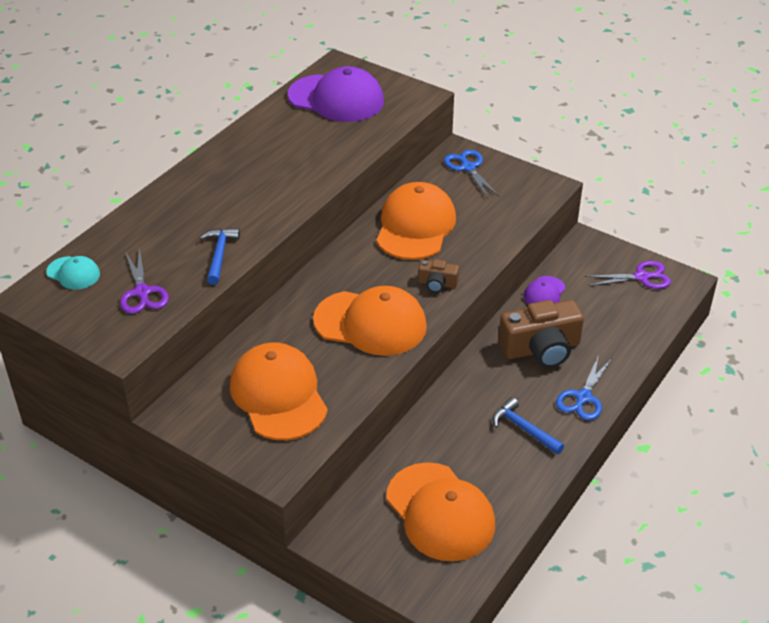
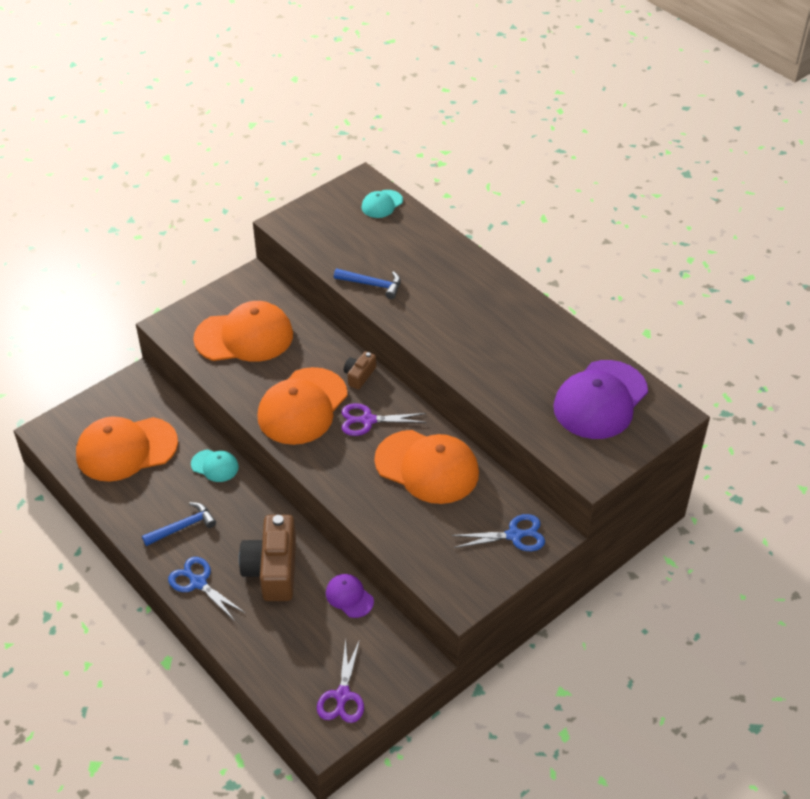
camera: 105 degrees right, 5 degrees up
purple scissors [120,249,169,314] -> purple scissors moved to [342,403,427,436]
brown camera [418,259,459,293] -> brown camera moved to [344,351,376,389]
none -> turquoise cap [191,449,239,482]

